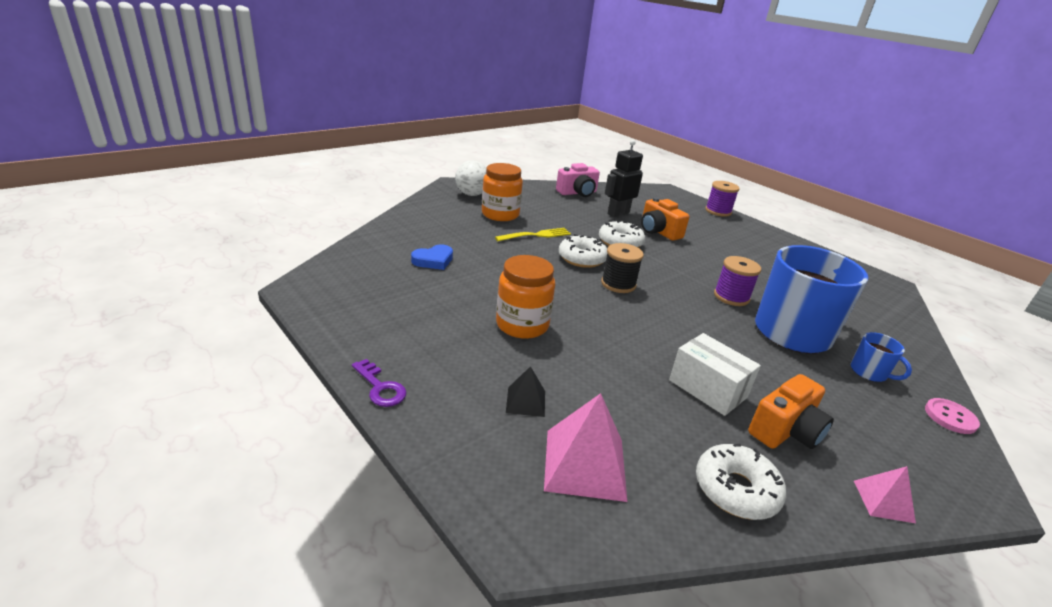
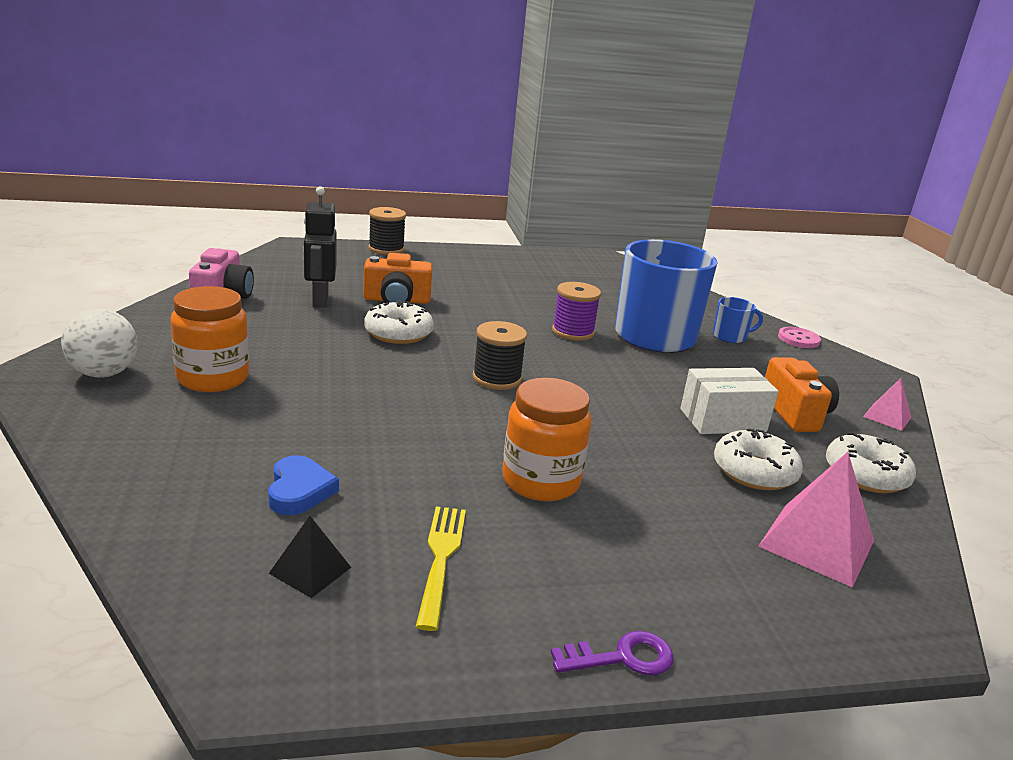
camera: 60 degrees left, 5 degrees down
yellow fork [495,228,571,241] -> yellow fork moved to [416,506,466,631]
black pyramid [506,366,545,417] -> black pyramid moved to [269,516,351,598]
white donut [559,234,607,268] -> white donut moved to [714,428,803,490]
purple spool [705,181,740,217] -> black spool [368,207,406,255]

